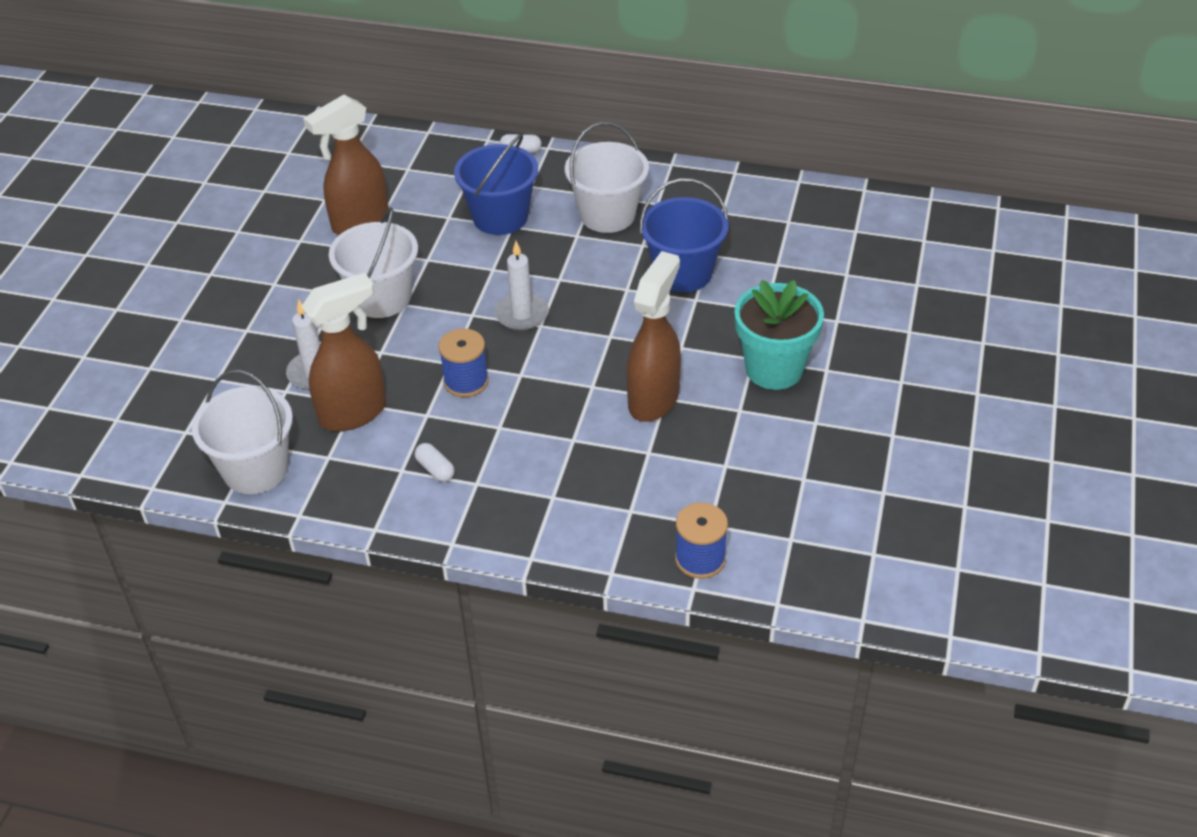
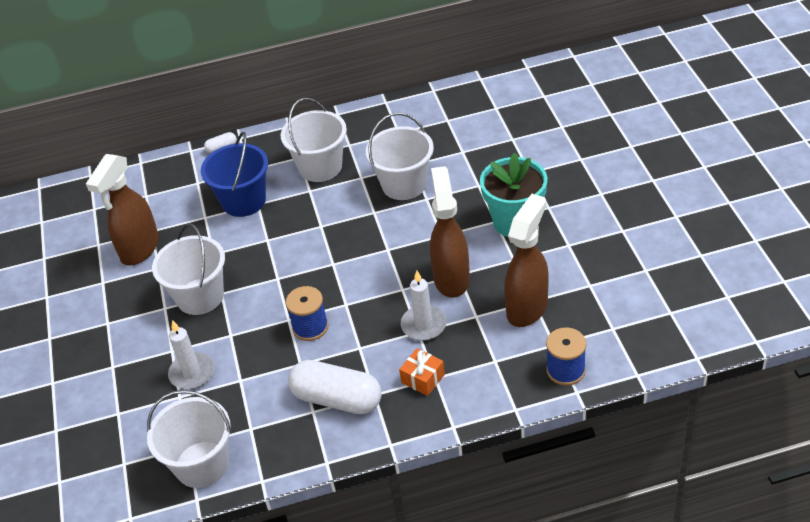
camera: 25 degrees left, 0 degrees up
brown spray bottle [301,273,386,431] -> brown spray bottle moved to [504,194,549,327]
white capsule [415,443,455,482] -> white capsule [288,360,382,414], size x2.31
white candle [495,241,549,331] -> white candle moved to [401,271,447,341]
blue bucket [640,178,729,292] -> white bucket [366,113,434,200]
none -> orange gift [399,348,445,396]

